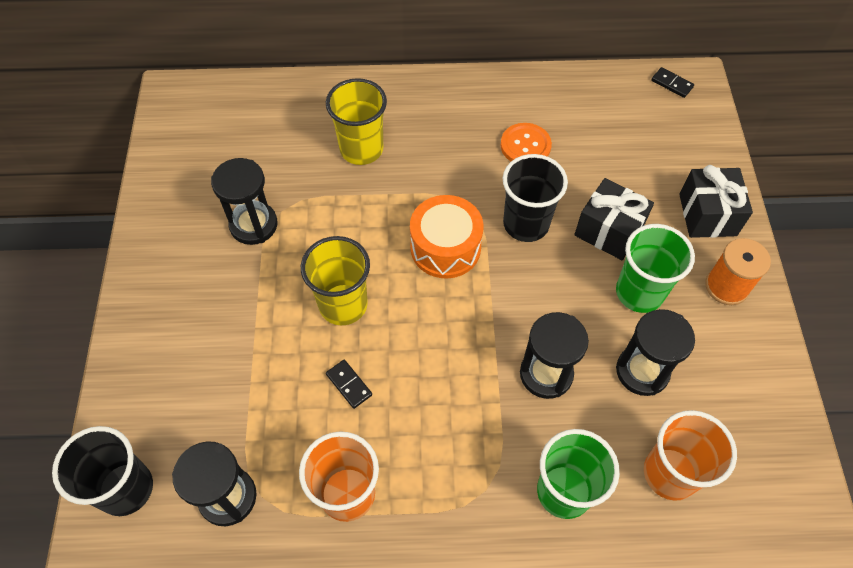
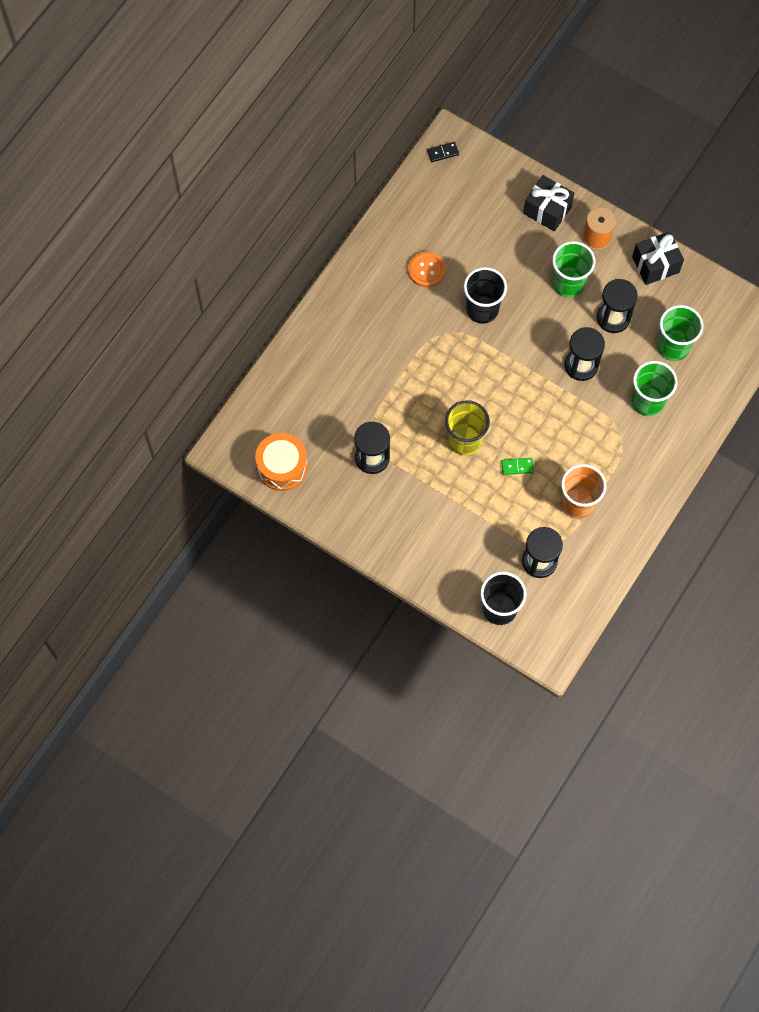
camera: 55 degrees left, 10 degrees up
yellow cup [326,78,387,165] -> none
black domino [326,360,372,409] -> green domino [501,458,534,475]
orange drum [410,195,484,279] -> orange drum moved to [255,433,308,491]
black gift [574,178,654,260] -> black gift moved to [632,231,684,285]
orange cup [644,410,737,501] -> green cup [657,305,703,361]

